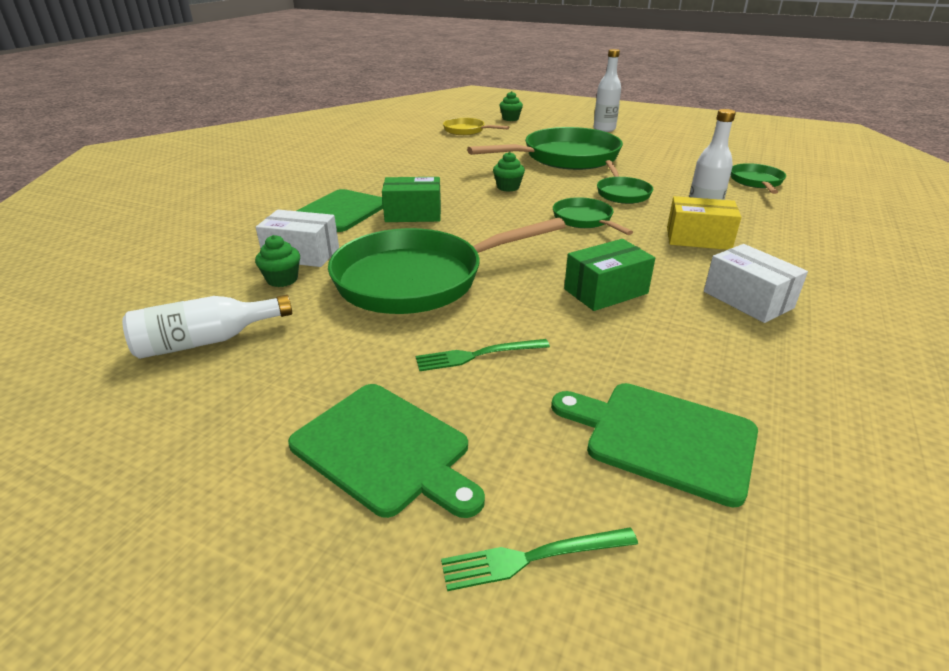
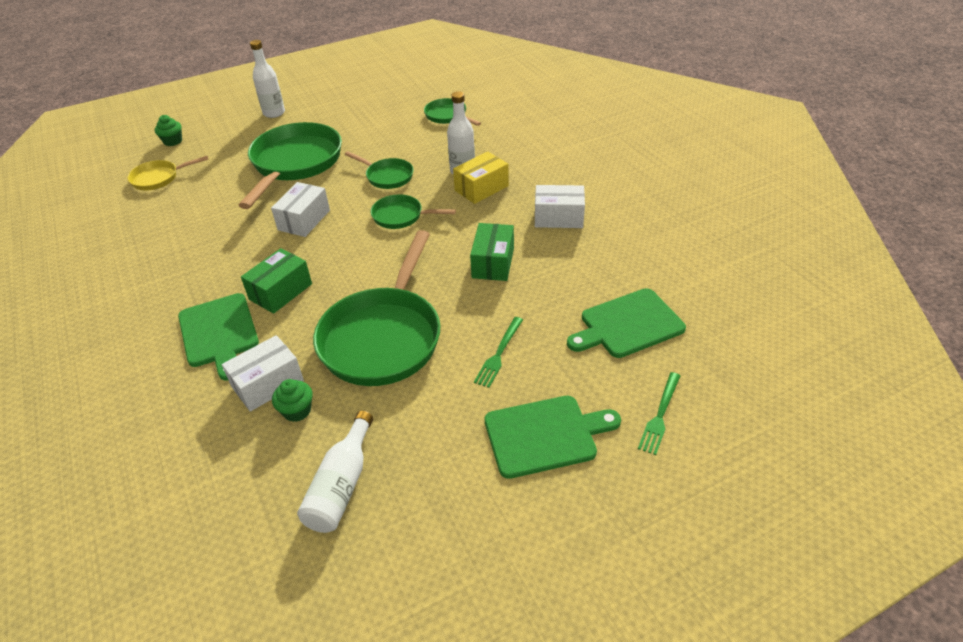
camera: 50 degrees left, 10 degrees up
green cupcake [493,152,525,192] -> white box [271,182,330,237]

